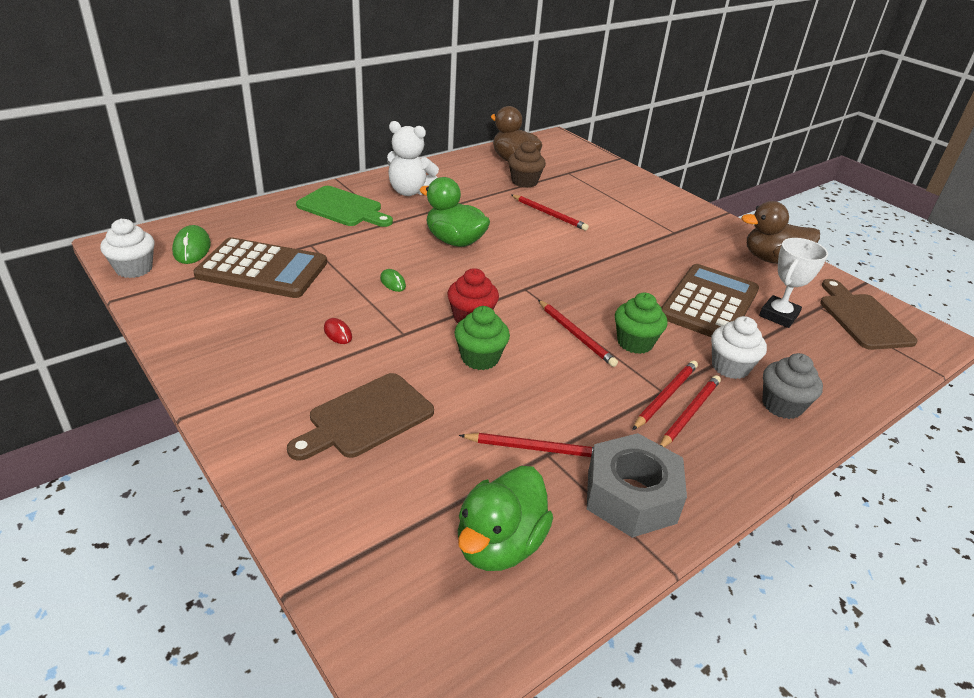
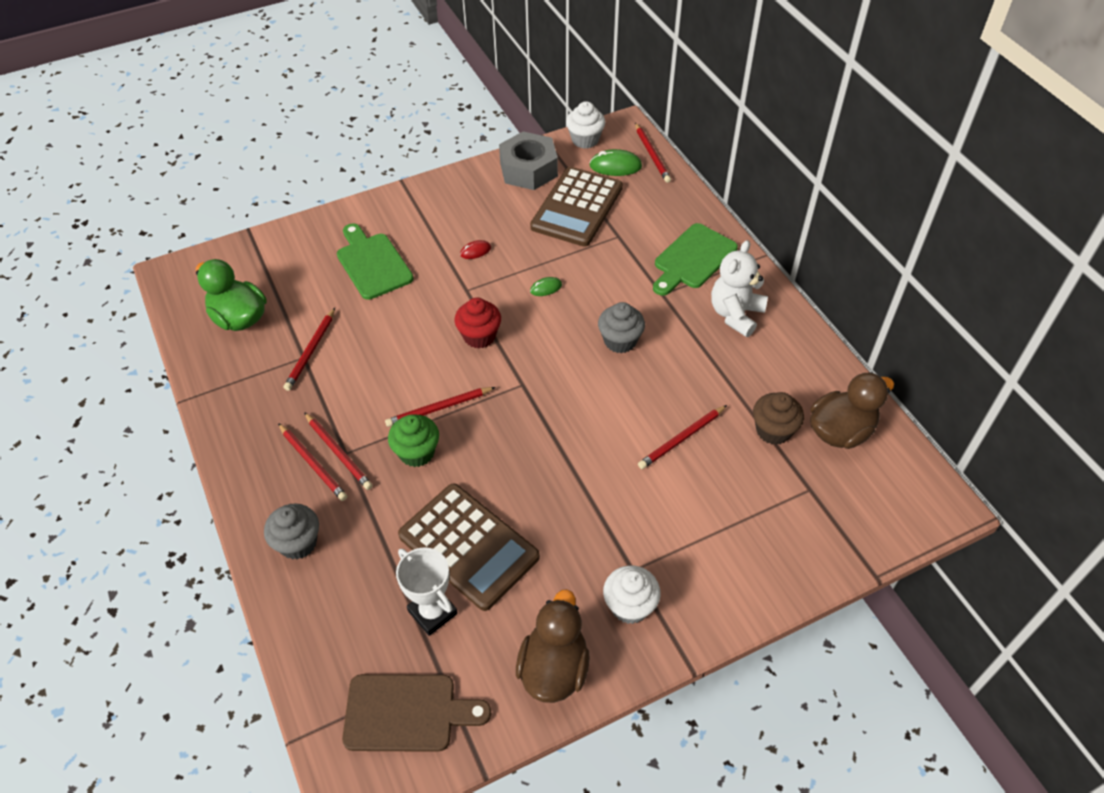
camera: 105 degrees right, 15 degrees up
brown cutting board [287,373,434,461] -> green cutting board [337,224,414,300]
green duck [419,177,490,247] -> grey cupcake [598,302,645,353]
green cupcake [454,306,510,370] -> none
grey nut [587,433,687,538] -> grey nut moved to [499,131,558,190]
white cupcake [711,316,767,379] -> white cupcake moved to [603,565,661,624]
none -> red pencil [635,123,671,183]

